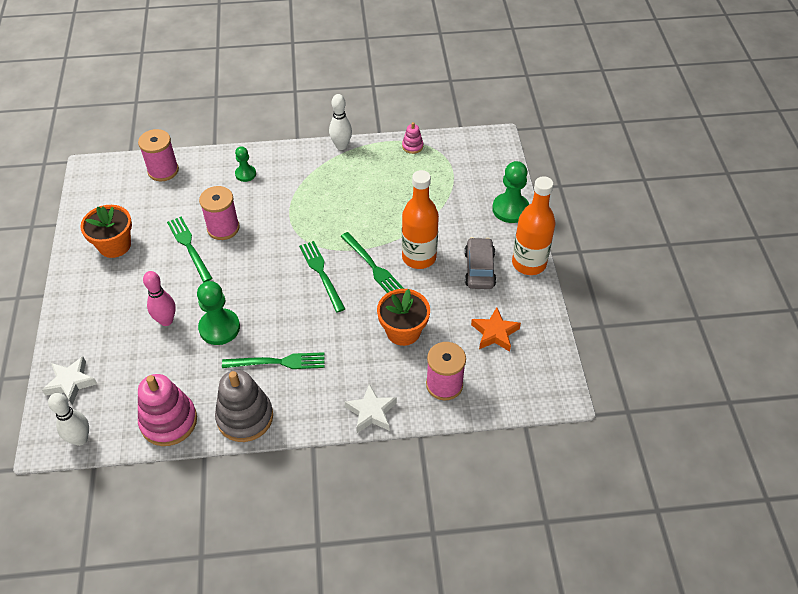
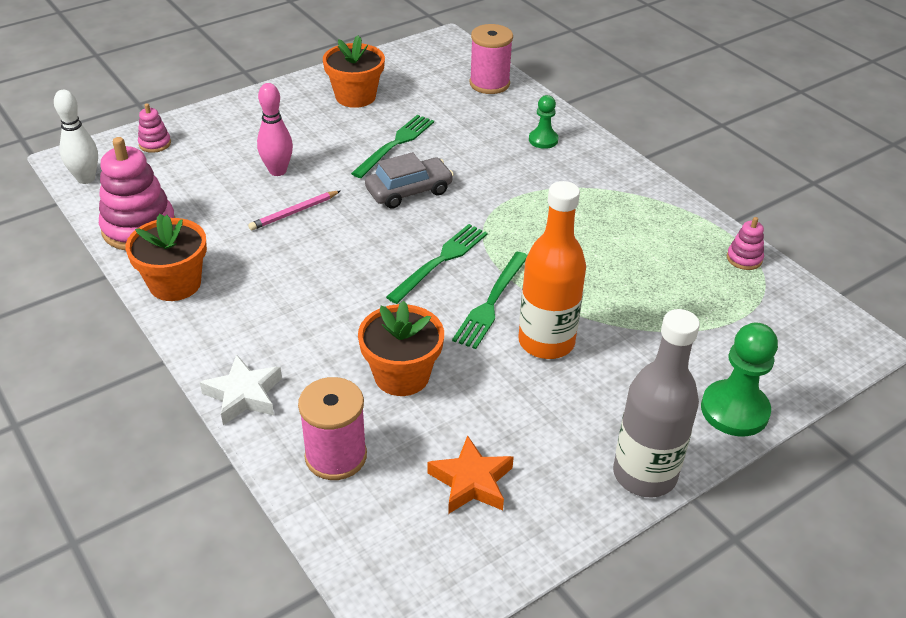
camera: 60 degrees right, 10 degrees down
white star [42,356,97,405] -> pink stacking toy [138,103,171,153]
green pawn [197,281,240,345] -> pink pencil [248,191,340,230]
pink spool [199,186,240,240] -> none
grey stacking toy [215,370,273,442] -> orange flower pot [125,214,207,301]
green fork [222,352,324,369] -> none
white bowling pin [329,94,352,150] -> none
grey car [464,237,496,289] -> grey car moved to [365,152,454,209]
orange bottle [512,176,555,275] -> grey bottle [613,309,700,498]

